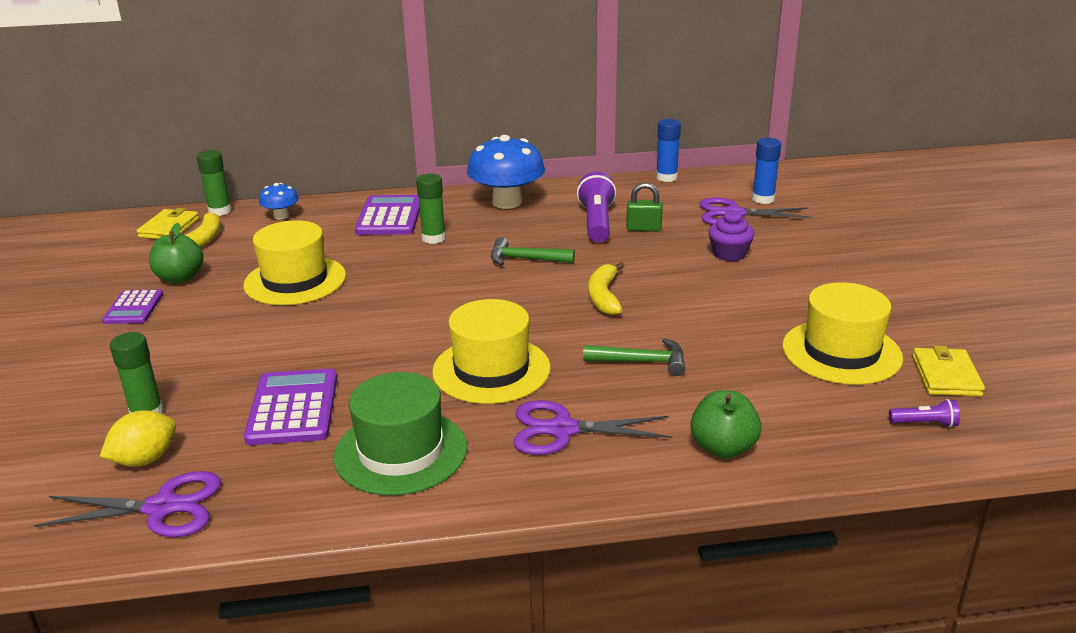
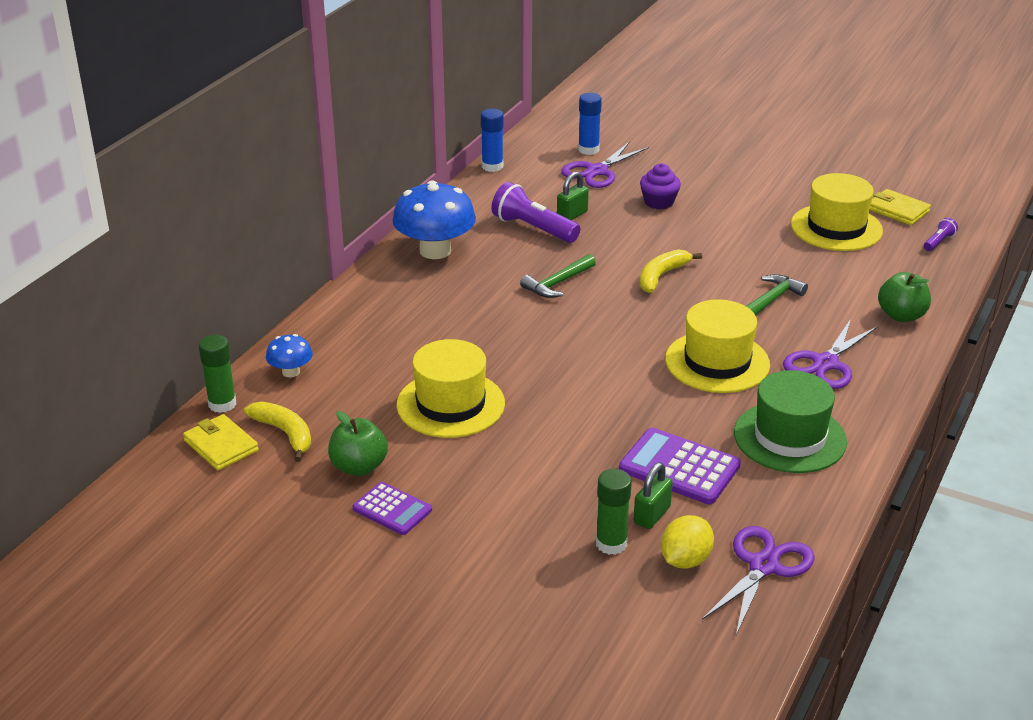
camera: 55 degrees left, 5 degrees up
yellow lemon [100,410,176,467] -> yellow lemon turned 45 degrees clockwise [661,515,714,569]
purple calculator [355,195,420,235] -> none
green glue stick [416,174,446,244] -> none
yellow banana [588,262,624,315] -> yellow banana turned 90 degrees clockwise [640,249,702,293]
none -> green padlock [634,462,673,529]

